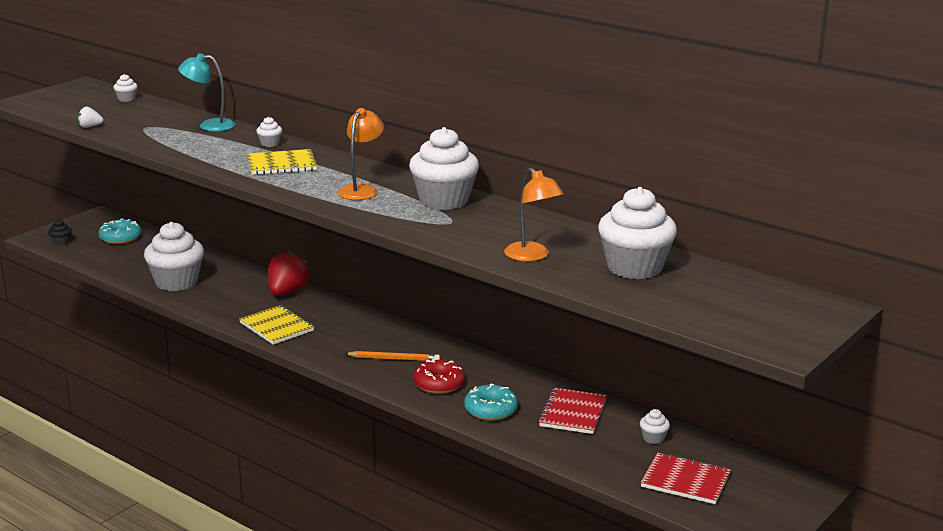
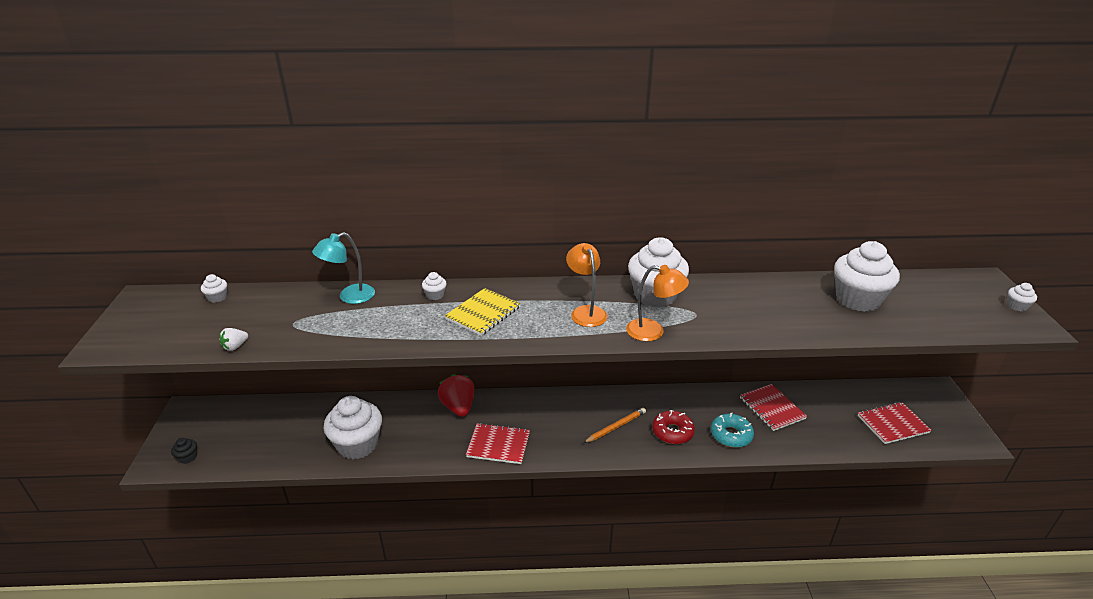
camera: 40 degrees left, 10 degrees up
turquoise donut [98,218,141,244] -> none
yellow notebook [239,305,314,345] -> red notebook [466,423,530,464]
orange lamp [504,167,564,262] -> orange lamp moved to [626,265,689,341]
white cupcake [640,409,670,444] -> white cupcake moved to [1007,283,1037,311]

